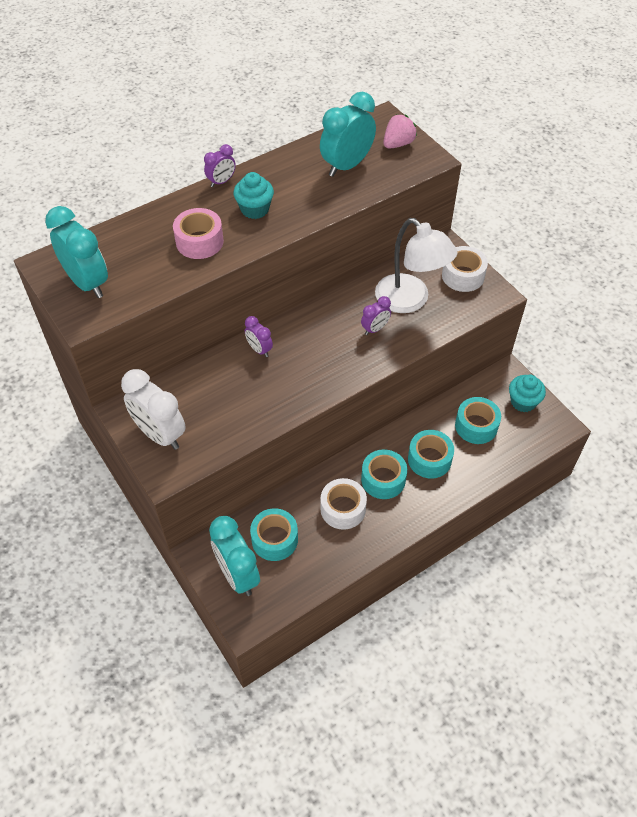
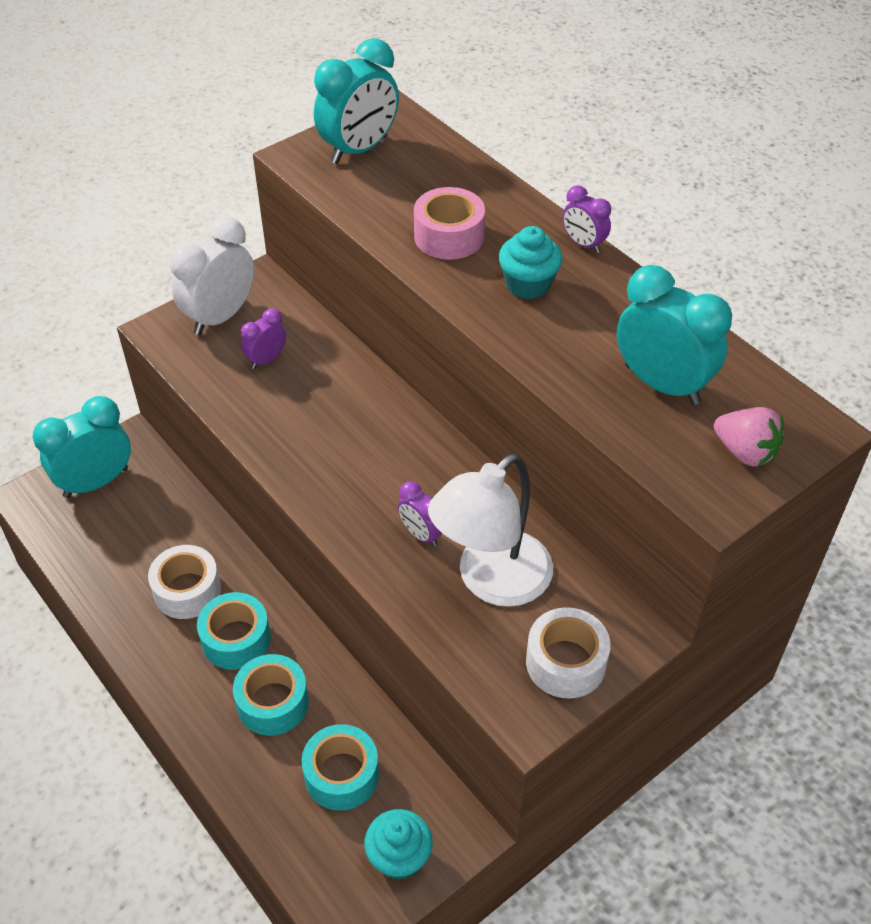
camera: 85 degrees right, 5 degrees down
purple clock [245,316,273,357] -> purple clock moved to [241,308,286,369]
turquoise tape [250,508,298,561] -> none

